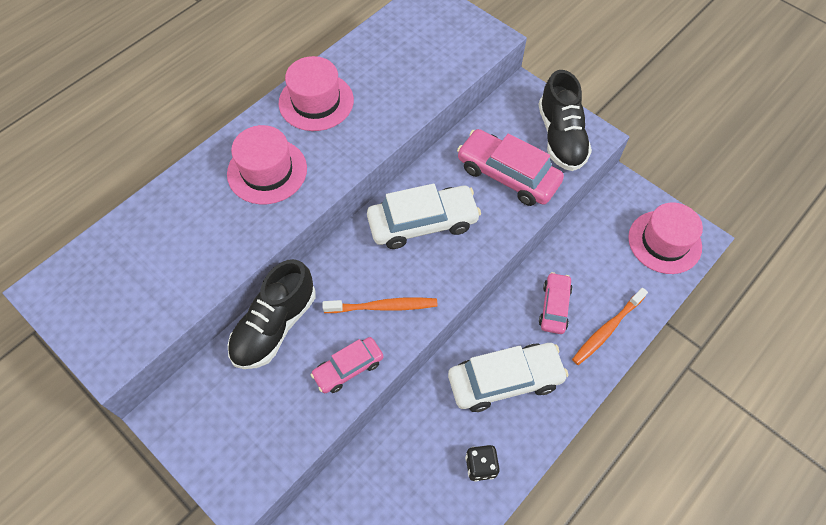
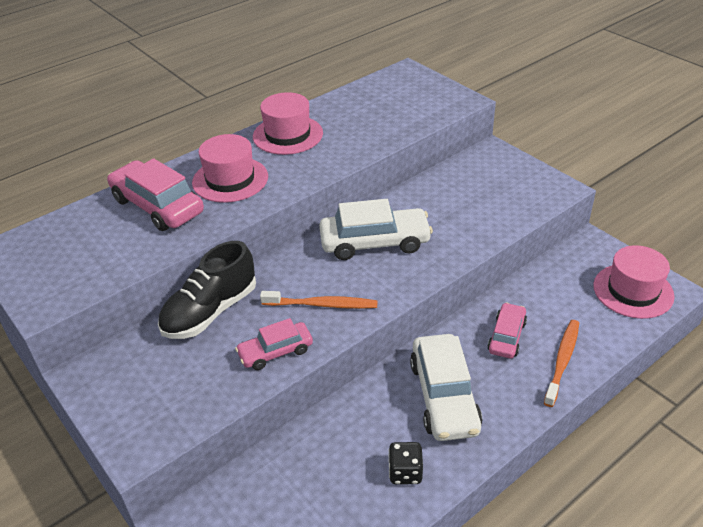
camera: 10 degrees right, 20 degrees down
white car [448,343,569,412] -> white car turned 90 degrees clockwise [410,334,482,441]
pink car [457,129,564,206] -> pink car moved to [107,158,204,231]
black shoe [539,70,592,171] -> none
orange toothbrush [572,288,648,365] -> orange toothbrush turned 150 degrees clockwise [544,320,579,407]

